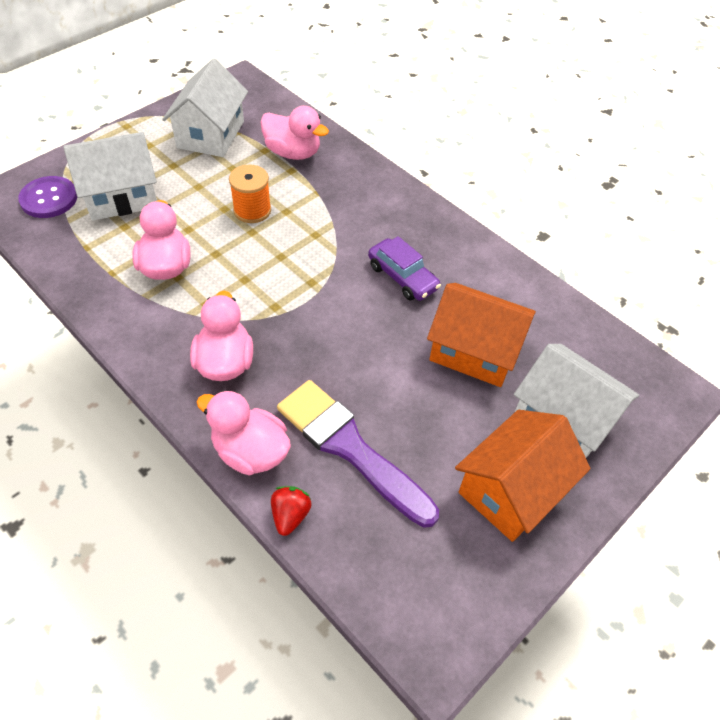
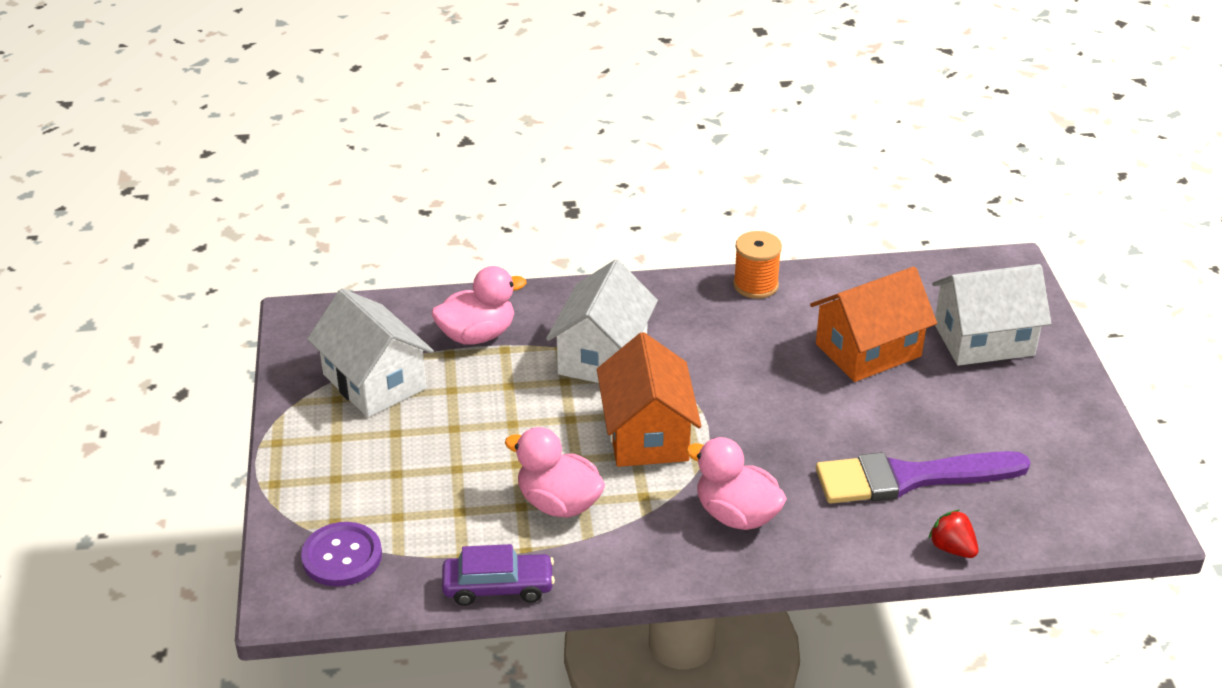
camera: 50 degrees left, 15 degrees down
white house [63,132,157,221] -> white house moved to [546,259,658,383]
pink duck [197,390,291,475] -> none
orange spool [229,164,271,223] -> orange spool moved to [733,231,782,299]
purple car [368,236,441,301] -> purple car moved to [442,544,555,606]
orange house [455,410,591,542] -> orange house moved to [597,332,701,467]

